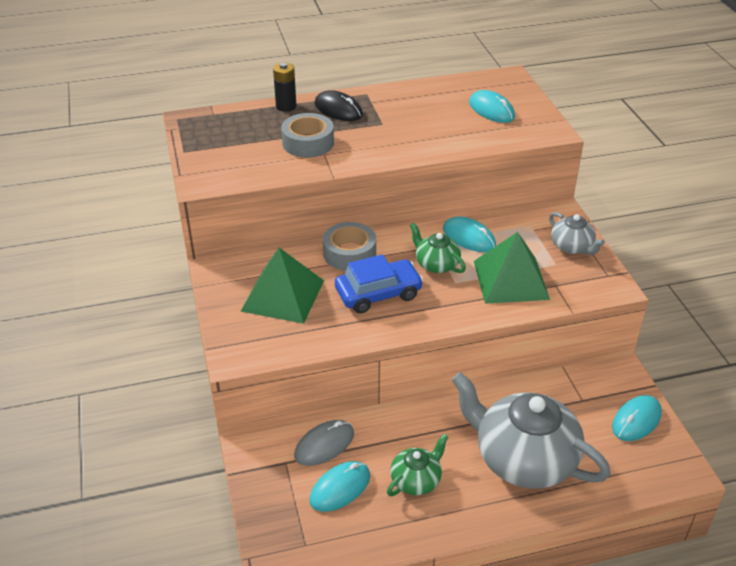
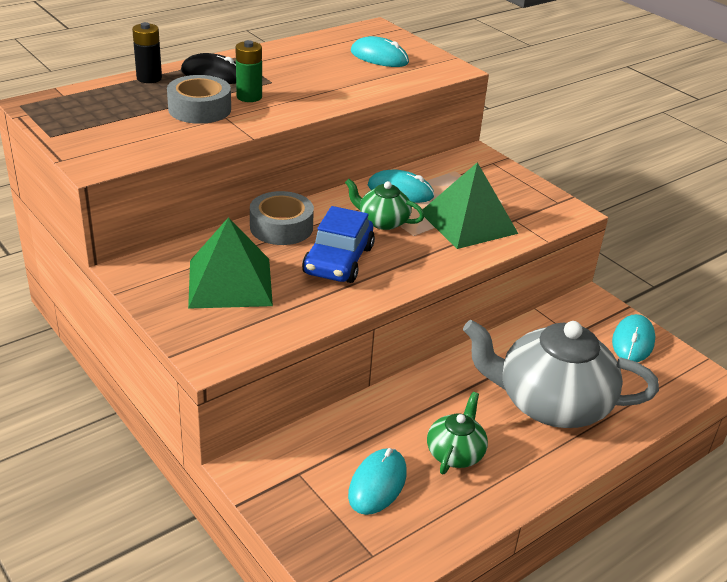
camera: 25 degrees left, 5 degrees down
grey mouse [294,420,354,466] -> none
blue car [335,254,423,313] -> blue car turned 150 degrees clockwise [302,206,375,283]
grey teapot [549,212,605,255] -> none
none -> green battery [236,40,262,102]

